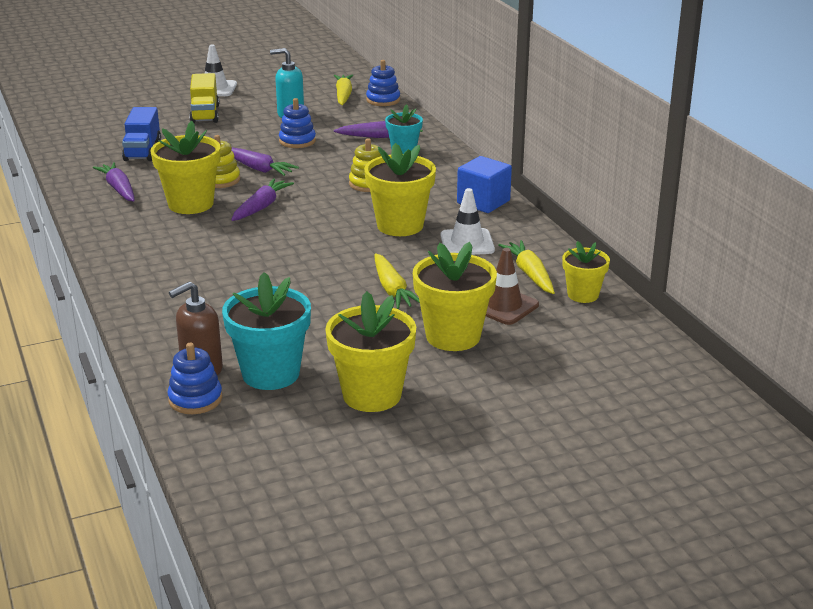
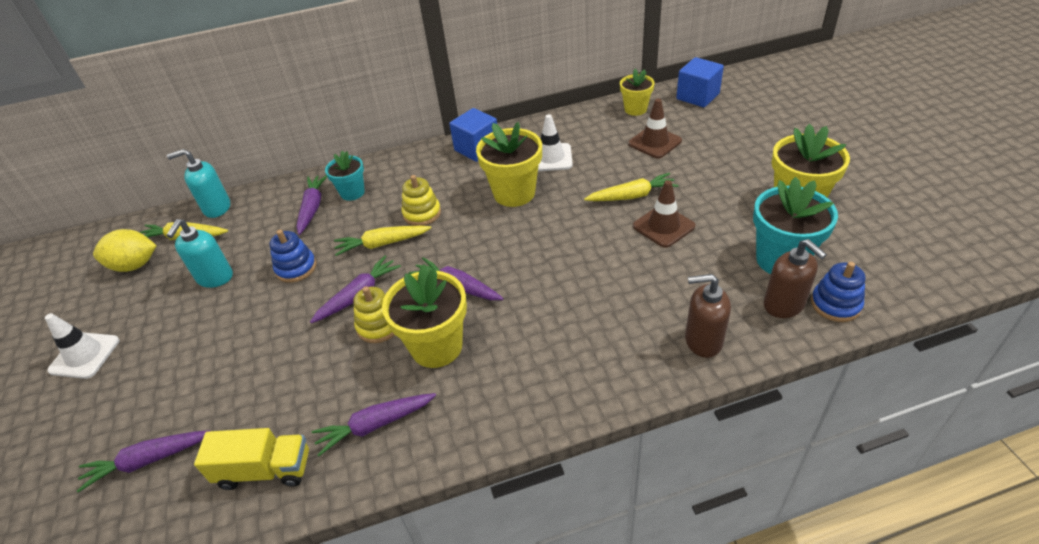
camera: 80 degrees left, 15 degrees up
blue truck [122,107,161,161] -> none
yellow truck [189,73,219,123] -> yellow truck moved to [194,428,309,490]
blue stacking toy [366,60,400,106] -> turquoise soap dispenser [167,149,230,218]
yellow flower pot [413,242,497,351] -> none
yellow carrot [498,240,555,294] -> yellow carrot moved to [334,226,431,256]
none -> purple carrot [77,430,211,493]
none -> yellow lemon [93,229,157,272]
none -> brown traffic cone [633,180,696,248]
none -> blue cube [676,57,724,107]
none -> brown soap dispenser [685,274,731,358]

